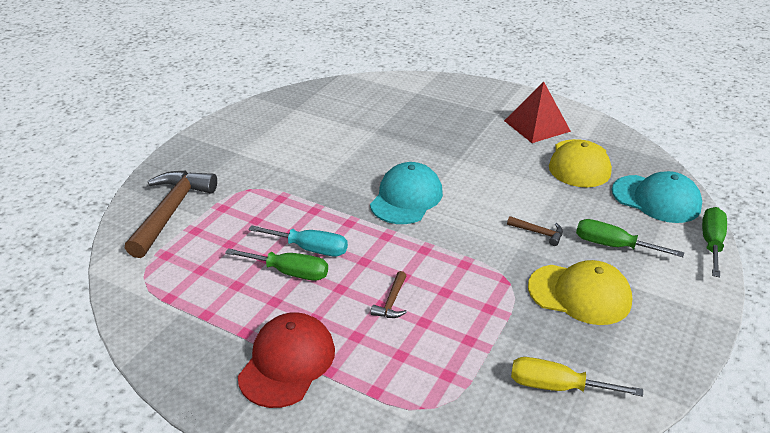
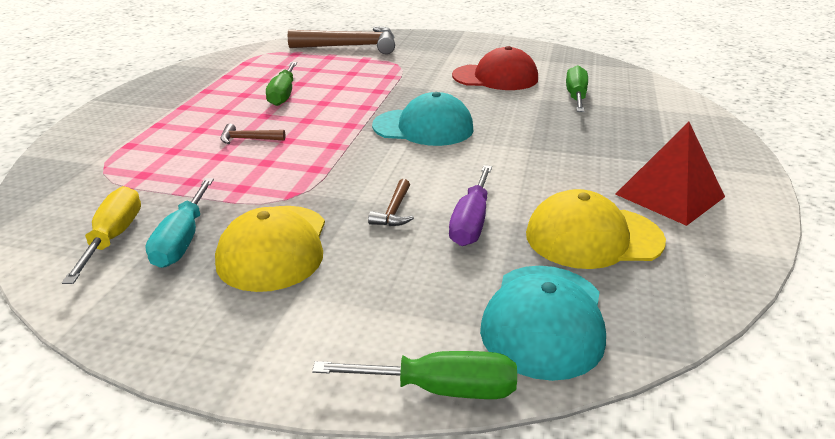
camera: 75 degrees right, 5 degrees down
red cap [238,312,335,408] -> red cap moved to [452,46,538,90]
turquoise screwdriver [248,225,348,256] -> turquoise screwdriver moved to [145,178,214,268]
green screwdriver [576,219,684,257] -> green screwdriver moved to [566,65,588,112]
none -> purple screwdriver [449,165,492,246]

